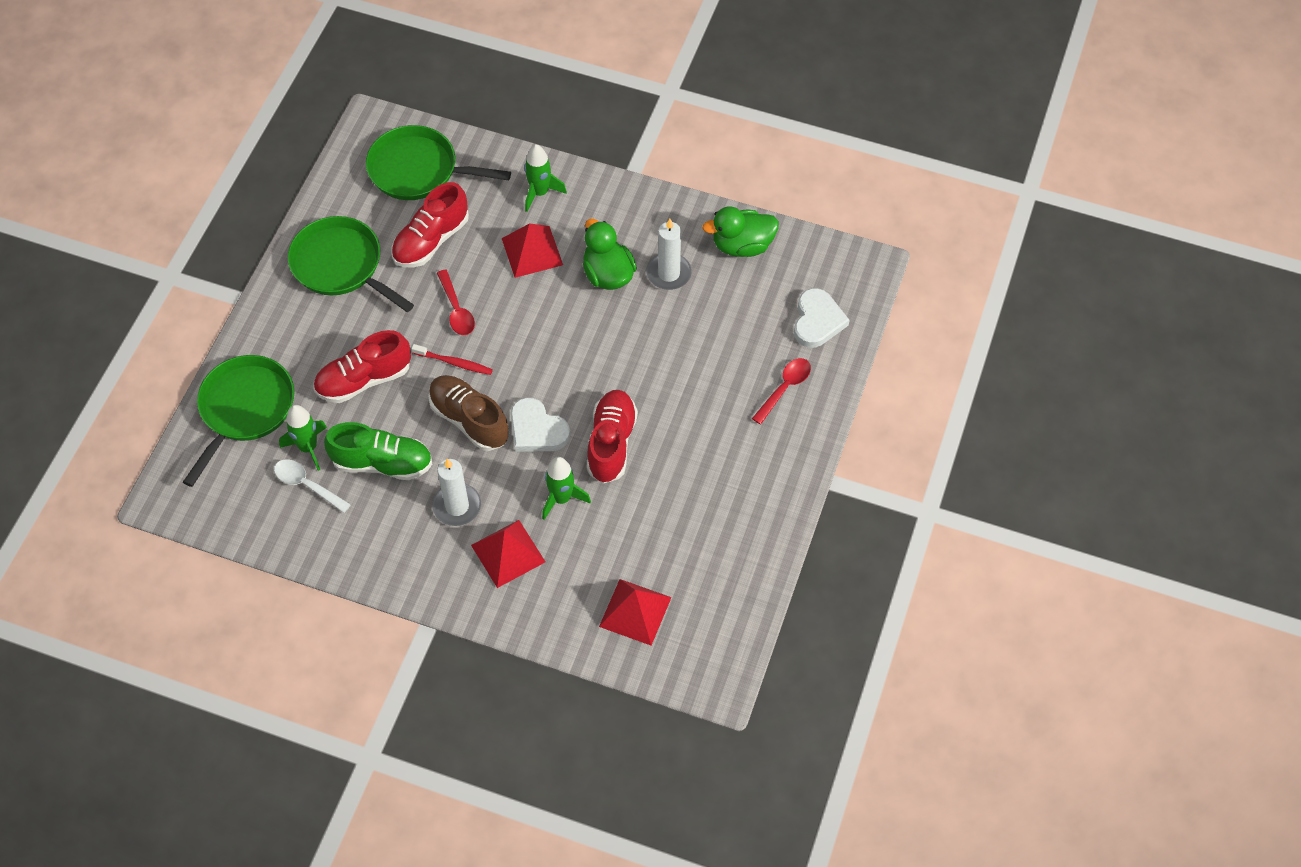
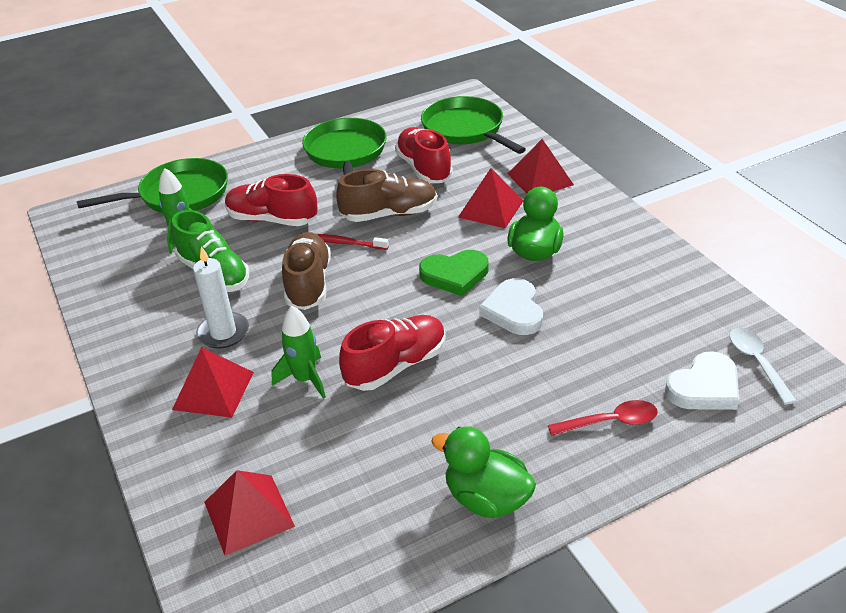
camera: 45 degrees right, 20 degrees down
white spoon [274,459,351,513] -> white spoon moved to [730,328,796,405]
red shoe [392,182,469,267] -> red shoe turned 75 degrees clockwise [395,127,453,183]
red toothbrush [411,344,493,375] -> red toothbrush turned 135 degrees clockwise [317,234,389,250]
red spoon [437,270,475,335] -> brown shoe [336,169,437,222]
white heart [510,397,570,452] -> white heart moved to [479,278,543,335]
green rocket [524,144,567,212] -> red pyramid [508,139,574,194]
white candle [647,219,692,290] -> none
green duck [702,206,779,257] -> green duck moved to [431,427,536,518]
none -> green heart [419,250,488,296]

